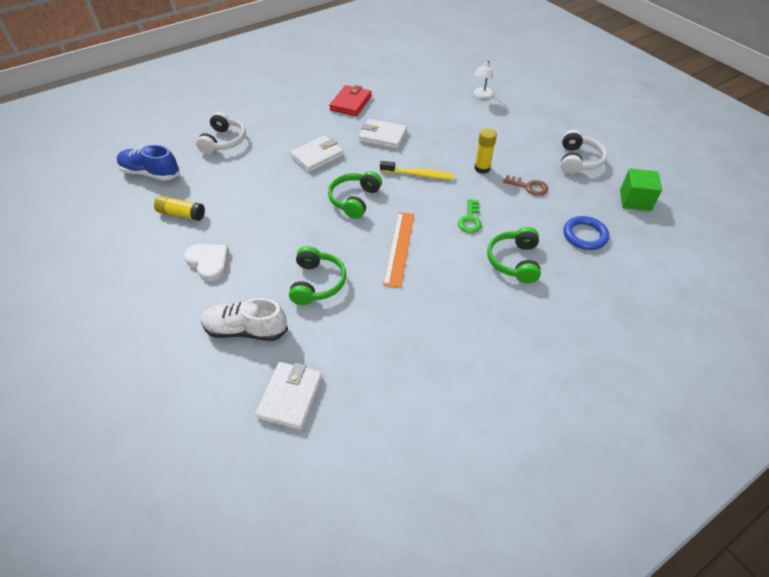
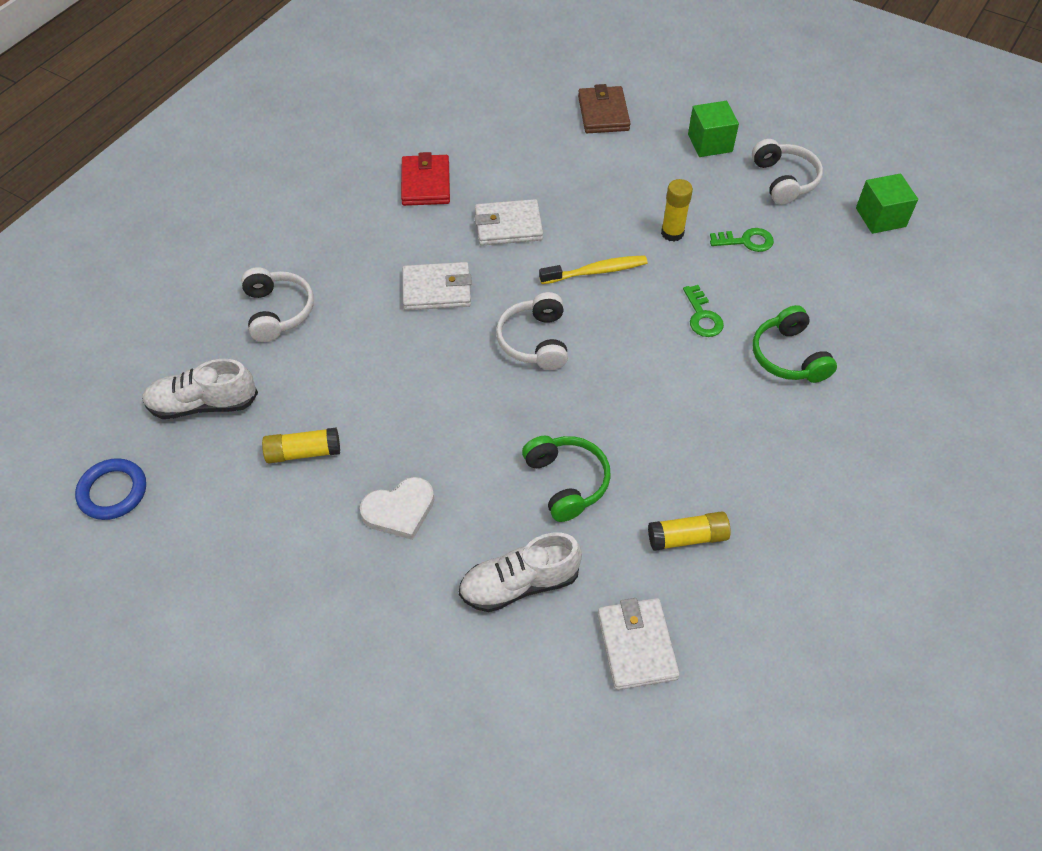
camera: 25 degrees left, 5 degrees up
blue shoe [116,145,180,181] -> white shoe [142,359,258,419]
white heart [184,244,229,281] -> white heart turned 135 degrees clockwise [360,477,434,540]
white wallet [290,135,344,173] -> white wallet turned 60 degrees clockwise [402,262,472,310]
green headphones [328,171,382,219] -> white headphones [496,292,568,370]
orange ruler [383,212,414,288] -> none
white lamp [474,61,494,99] -> brown wallet [578,84,631,133]
brown key [503,175,548,196] -> green key [710,228,774,252]
blue ring [564,216,609,250] -> blue ring moved to [75,458,146,520]
none -> yellow glue stick [648,511,731,551]
none -> green cube [688,101,739,157]

